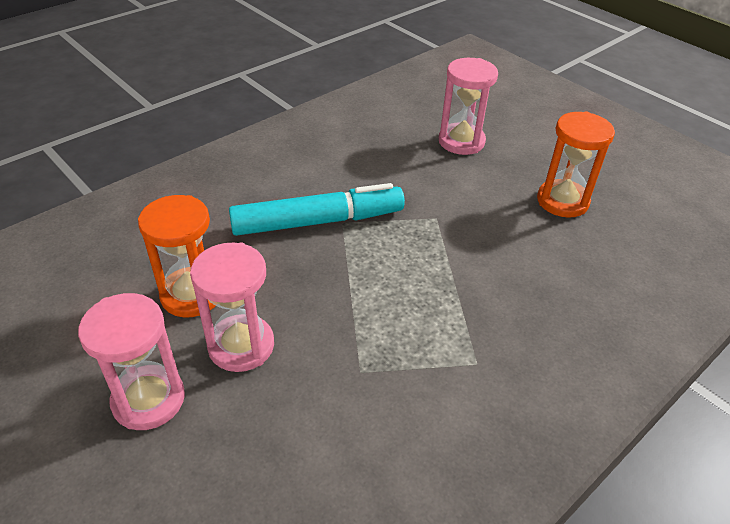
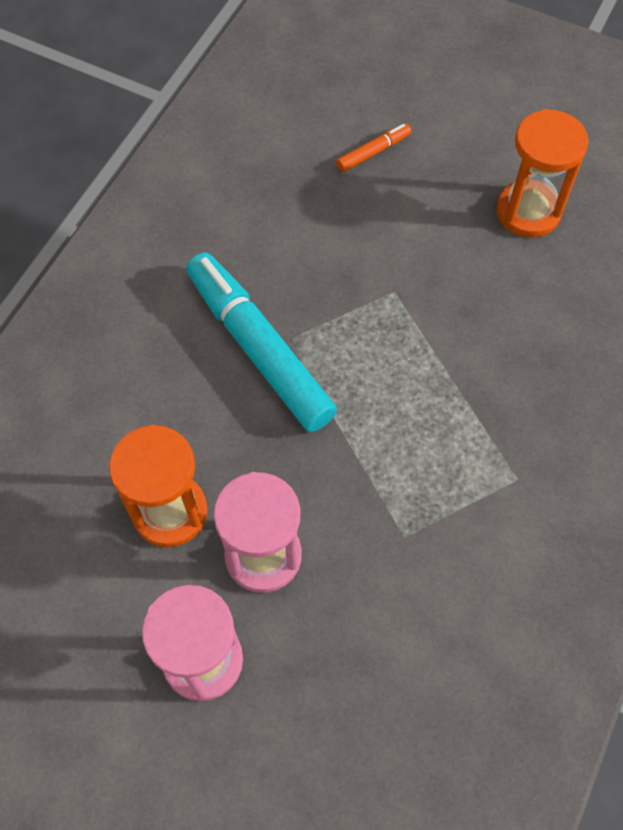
camera: 20 degrees left, 20 degrees up
turquoise marker [229,183,405,236] -> turquoise marker turned 90 degrees counterclockwise [186,252,337,432]
pink hourglass [439,58,498,155] -> orange marker [336,123,411,172]

